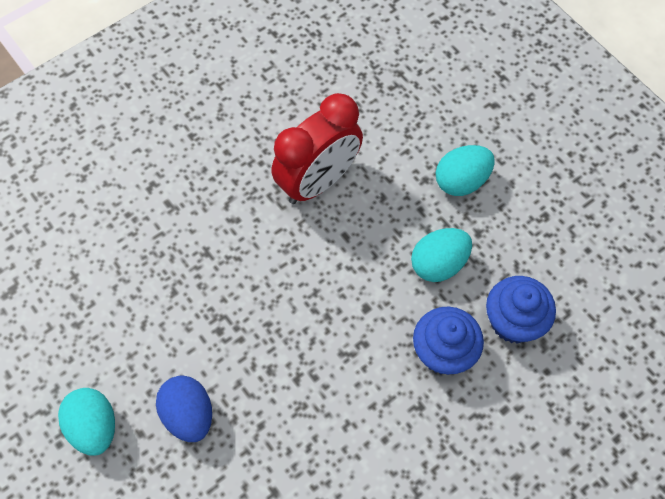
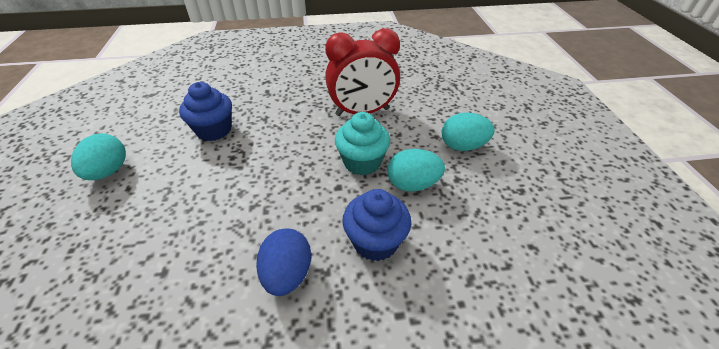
camera: 30 degrees right, 20 degrees down
blue egg [156,375,212,442] -> blue egg moved to [256,228,311,296]
blue cupcake [486,276,556,344] -> blue cupcake moved to [179,82,232,141]
none -> turquoise cupcake [335,112,390,175]

